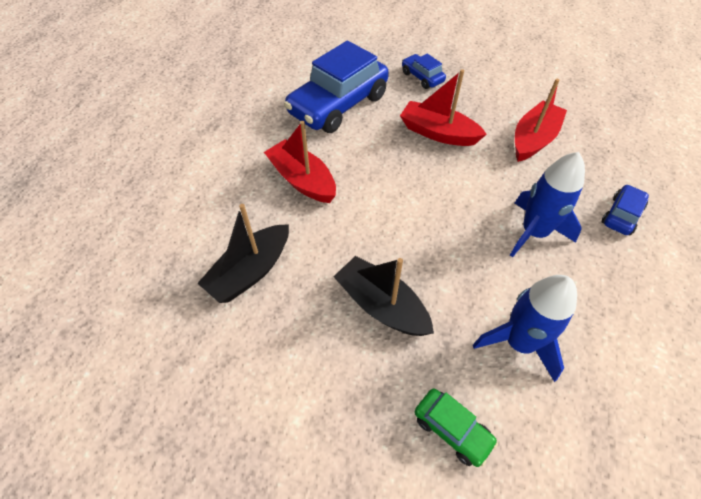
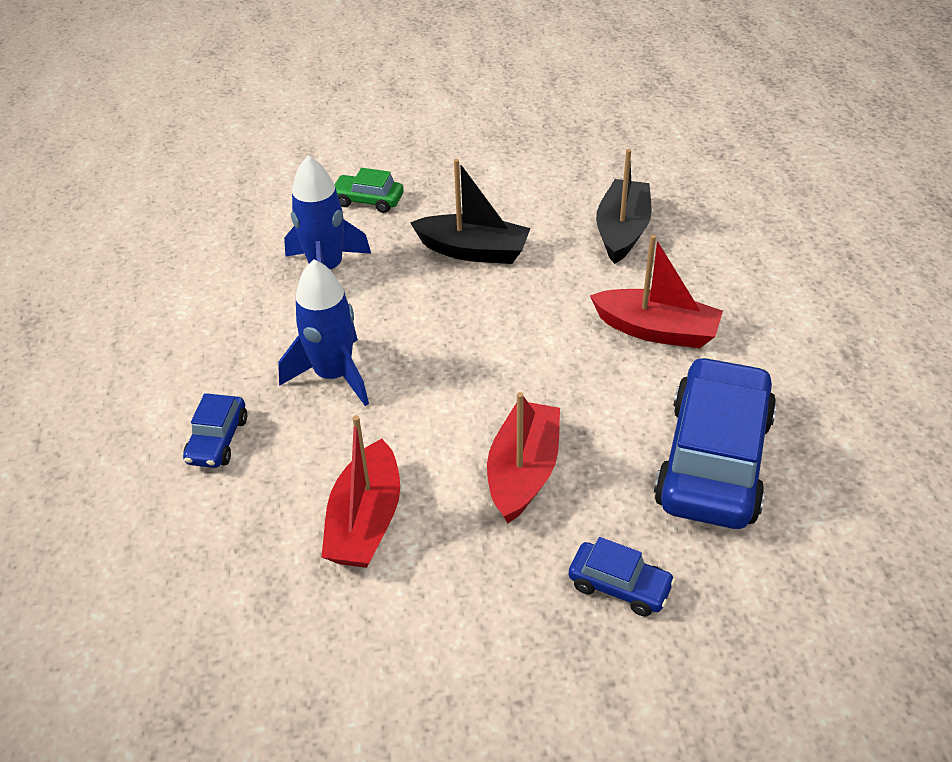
camera: 155 degrees right, 10 degrees down
red boat [400,69,487,146] -> red boat turned 75 degrees counterclockwise [487,392,560,523]

